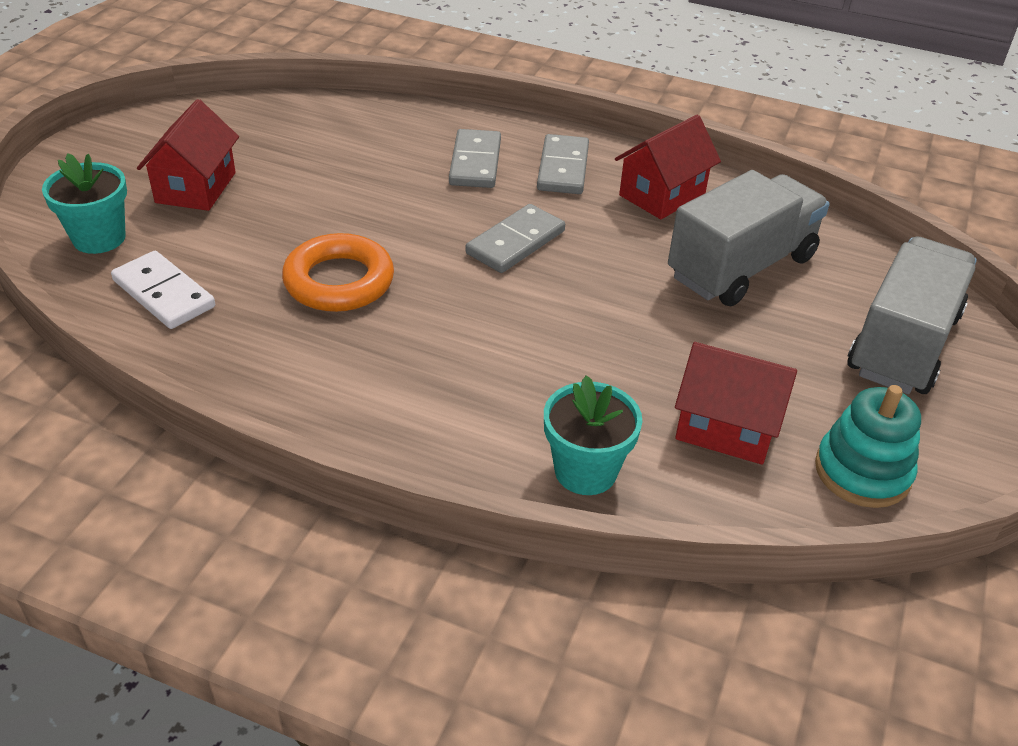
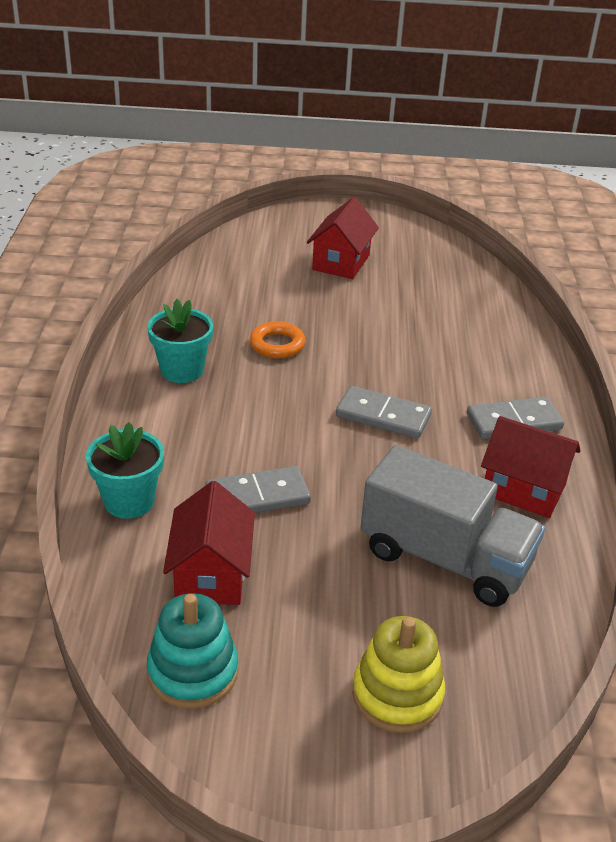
camera: 70 degrees right, 5 degrees down
turquoise flower pot [42,153,127,254] -> turquoise flower pot moved to [147,299,213,383]
white domino [111,251,215,329] -> none
red house [137,99,239,211] -> red house turned 60 degrees counterclockwise [307,197,379,279]
orange ring [282,233,394,312] -> orange ring [250,321,305,358], size x0.65
grey domino [449,129,501,188] -> grey domino moved to [205,466,311,513]
grey truck [847,236,977,394] -> yellow stacking toy [352,616,445,733]

